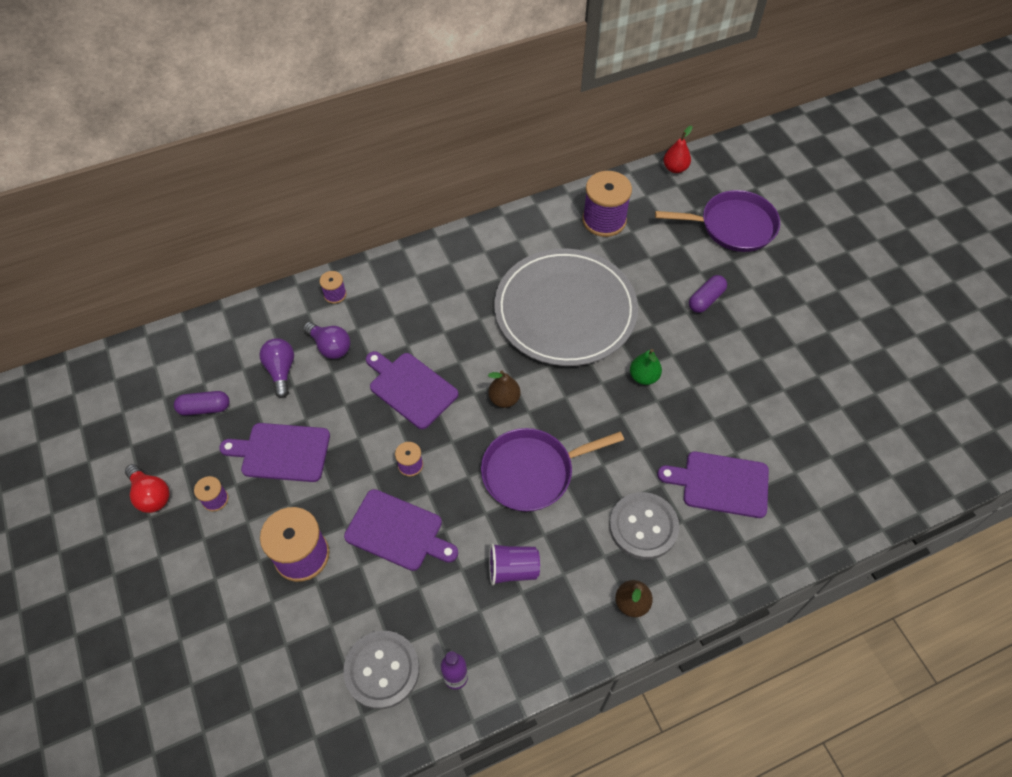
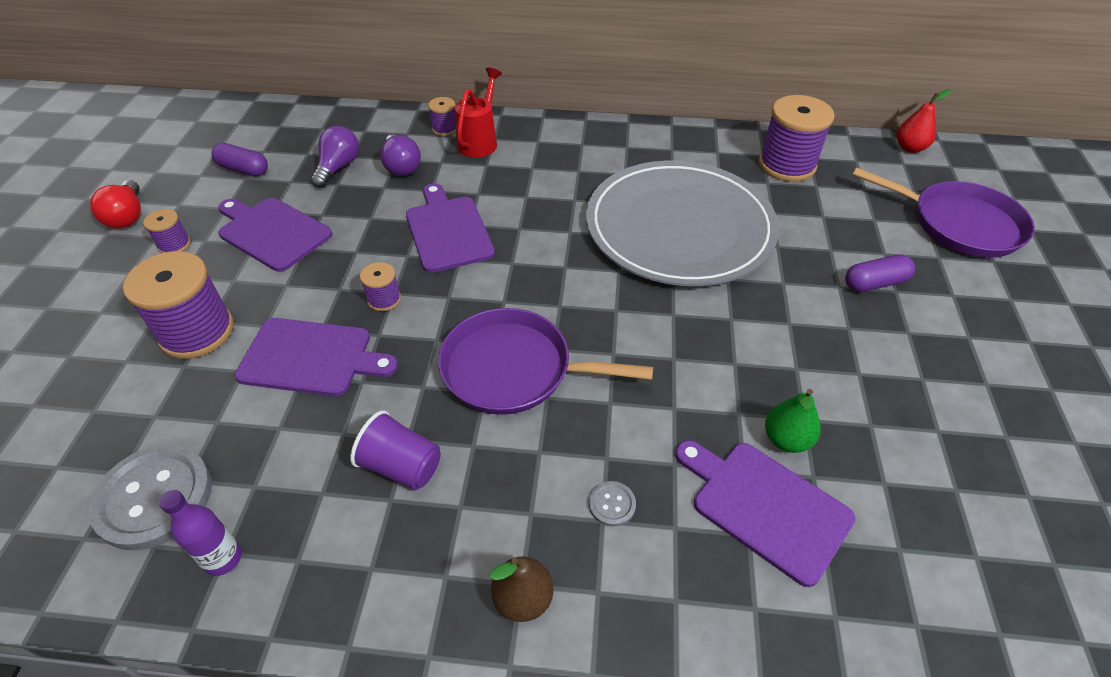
camera: 30 degrees right, 10 degrees down
purple cutting board [344,489,458,571] -> purple cutting board turned 45 degrees counterclockwise [235,318,398,396]
brown pear [488,370,521,408] -> none
grey button [609,492,679,560] -> grey button [589,481,636,527], size x0.43
green pear [630,349,662,385] -> green pear moved to [765,389,821,453]
none -> red watering can [455,68,502,158]

